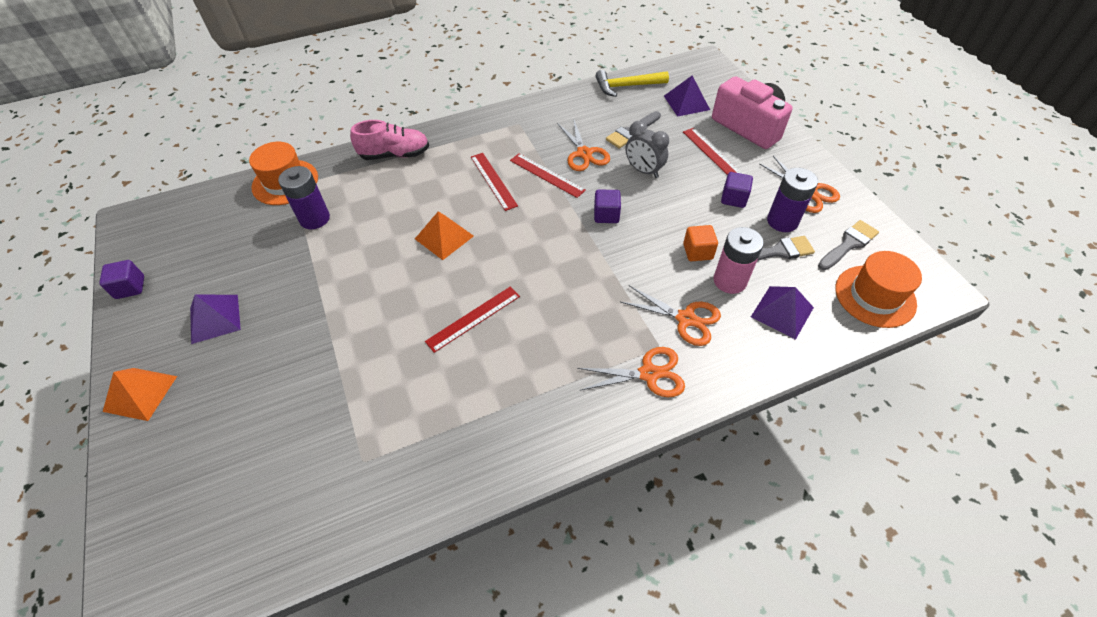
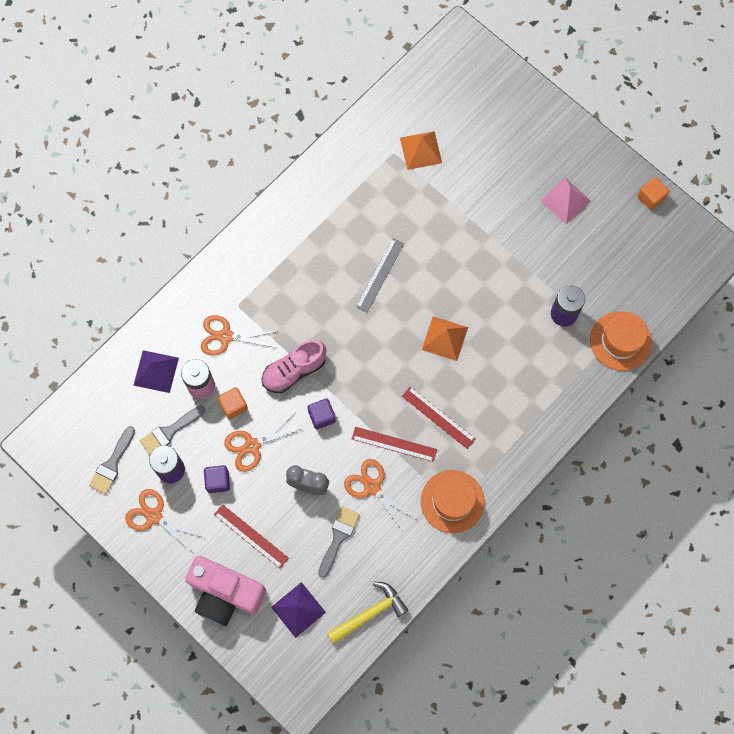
camera: 155 degrees right, 20 degrees up
purple cube [99,260,144,299] -> orange cube [637,177,669,210]
orange pyramid [103,368,177,421] -> orange pyramid moved to [400,131,442,170]
purple pyramid [190,294,241,344] -> pink pyramid [540,178,591,225]
pink shoe [350,120,429,160] -> pink shoe moved to [262,340,326,393]
red ruler [425,287,520,353] -> grey ruler [356,238,404,313]
orange scissors [577,347,685,397] -> orange scissors moved to [224,413,303,472]
orange hat [836,251,922,328] -> orange hat moved to [421,470,485,533]

